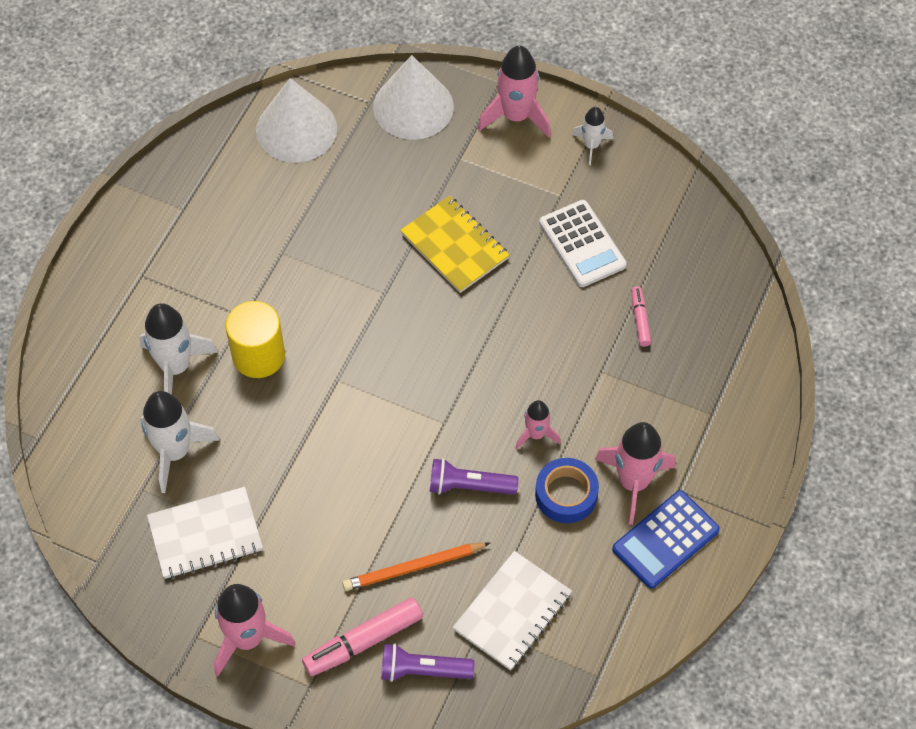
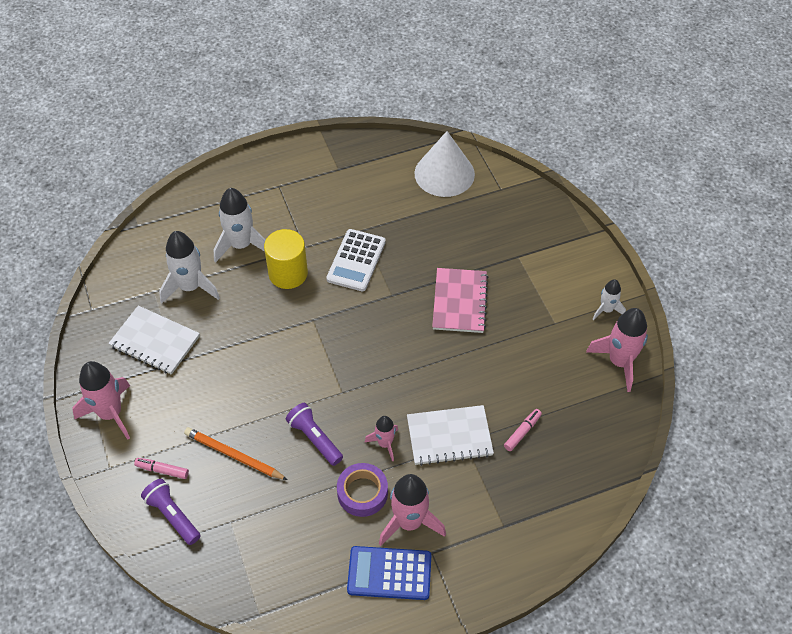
camera: 45 degrees right, 5 degrees down
pink marker [302,597,423,676] -> pink marker [134,458,189,479], size x0.56
white cone [373,55,454,140] -> none
yellow notebook [400,196,509,293] -> pink notebook [432,268,488,333]
white notebook [453,551,572,671] -> white notebook moved to [407,405,494,466]
pink rocket [478,45,551,138] -> pink rocket moved to [586,308,648,392]
blue tape [535,458,599,523] -> purple tape [337,463,388,517]
white calculator [539,200,627,287] -> white calculator moved to [326,229,386,291]

